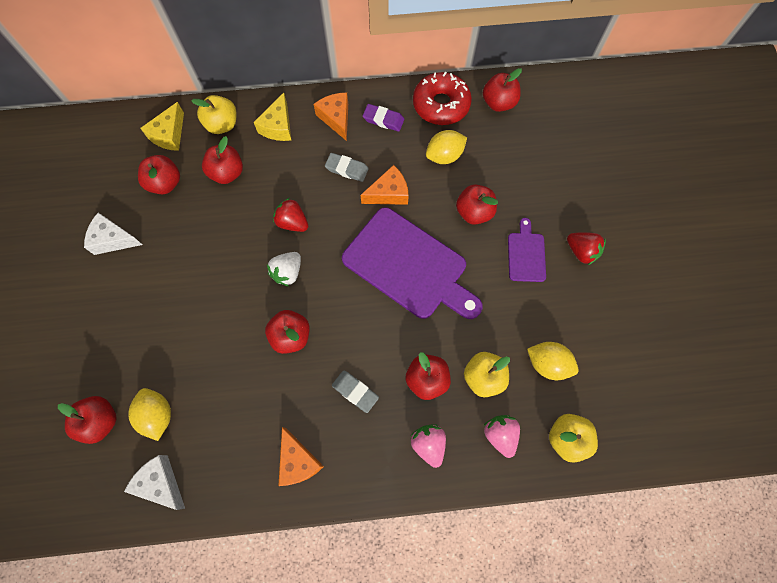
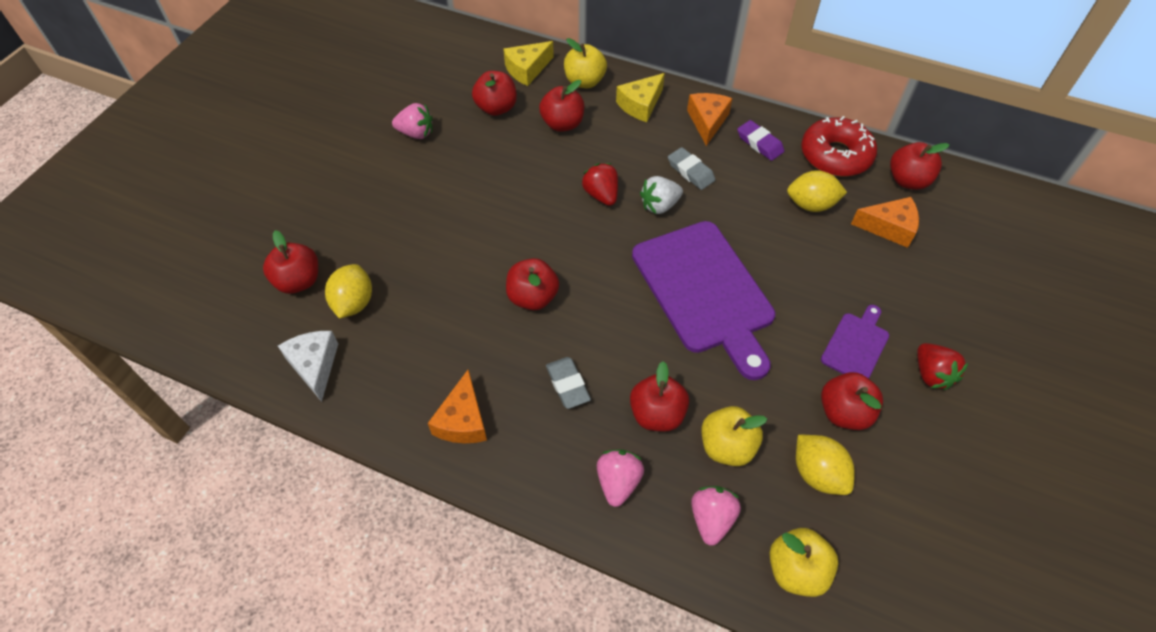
camera: 30 degrees right, 15 degrees down
white cheese [84,213,142,255] -> pink strawberry [392,103,433,139]
white strawberry [267,252,301,287] -> white strawberry moved to [640,176,683,214]
orange cheese [360,165,409,205] -> orange cheese moved to [851,197,919,248]
red apple [456,185,498,225] -> red apple moved to [821,372,883,430]

